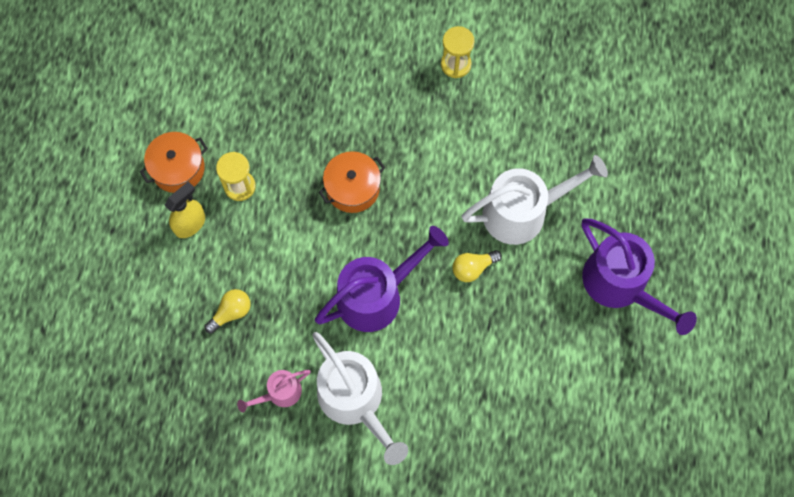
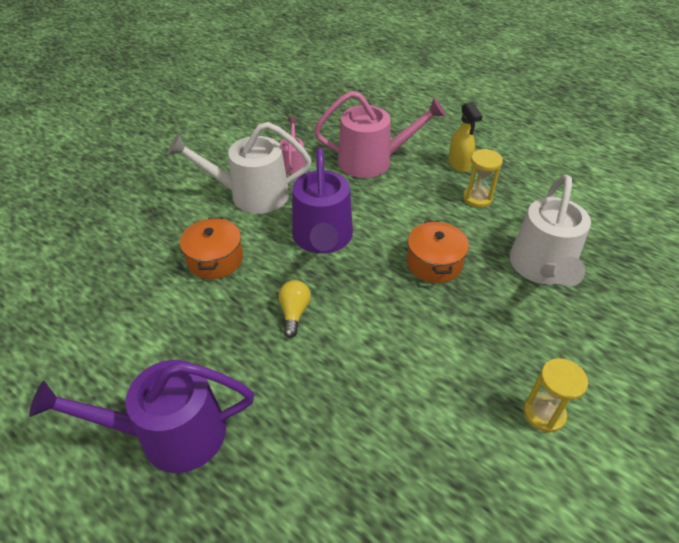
camera: 120 degrees right, 25 degrees down
orange pot [140,132,208,193] -> orange pot moved to [180,218,243,279]
yellow light bulb [204,289,251,334] -> pink watering can [314,91,446,178]
white watering can [461,155,608,245] -> white watering can moved to [510,175,591,286]

